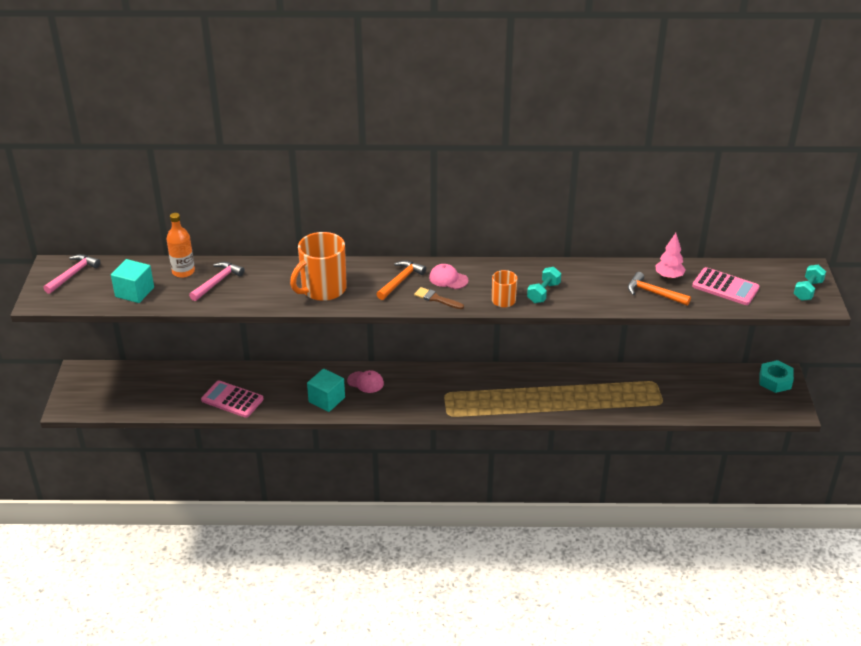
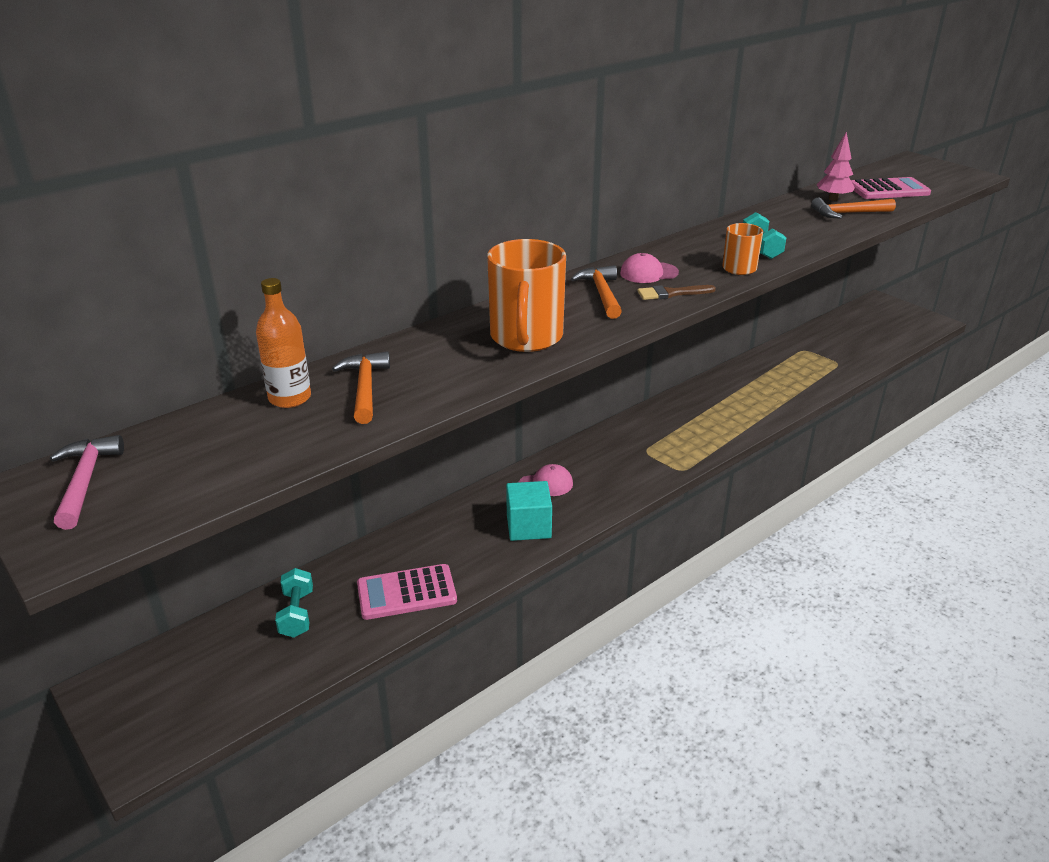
camera: 40 degrees left, 5 degrees down
turquoise cube [111,259,154,303] -> none
pink hammer [189,262,245,301] -> orange hammer [332,351,390,424]
turquoise nut [760,360,794,393] -> none
turquoise dumbbell [794,264,826,301] -> turquoise dumbbell moved to [275,568,313,638]

